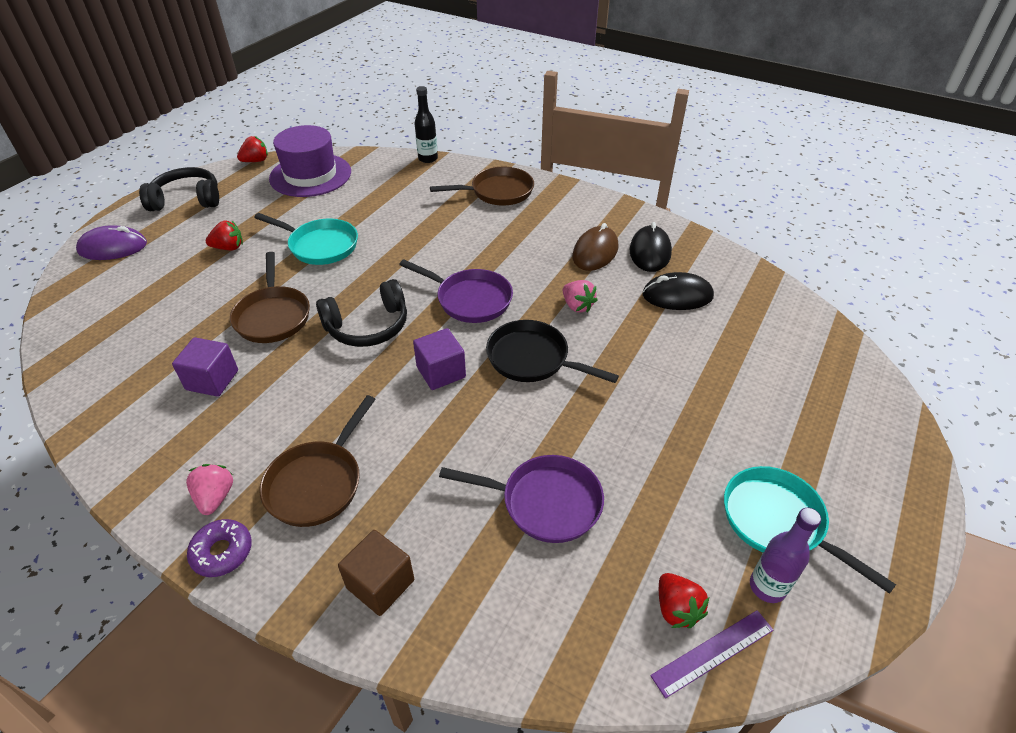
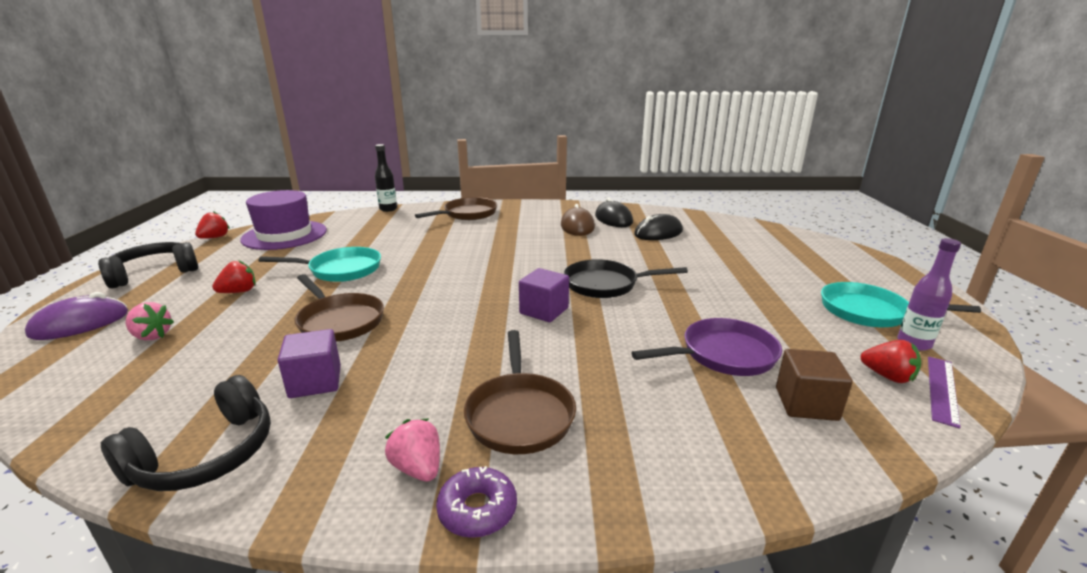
camera: 30 degrees left, 20 degrees down
black headphones [316,279,407,347] -> black headphones moved to [101,375,271,491]
brown cube [338,530,414,616] -> brown cube moved to [776,349,853,421]
purple pan [399,260,513,323] -> none
pink strawberry [563,280,597,313] -> pink strawberry moved to [126,302,174,340]

